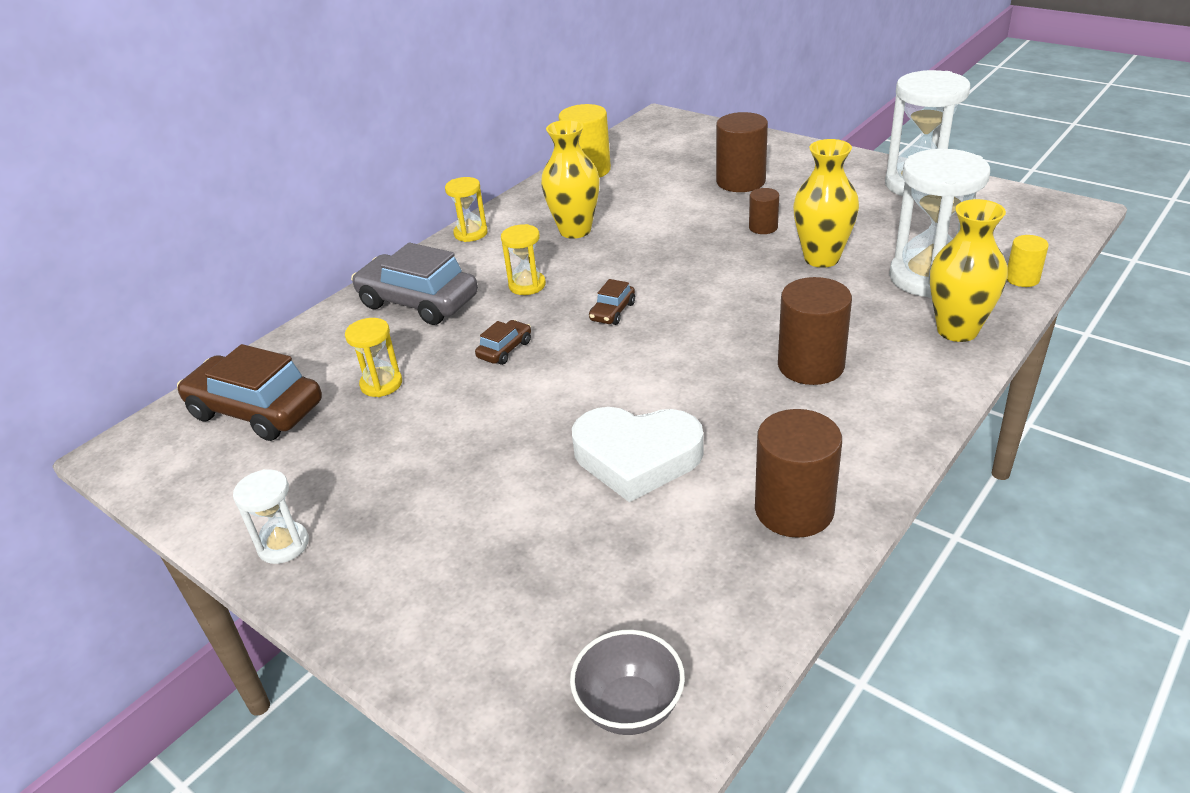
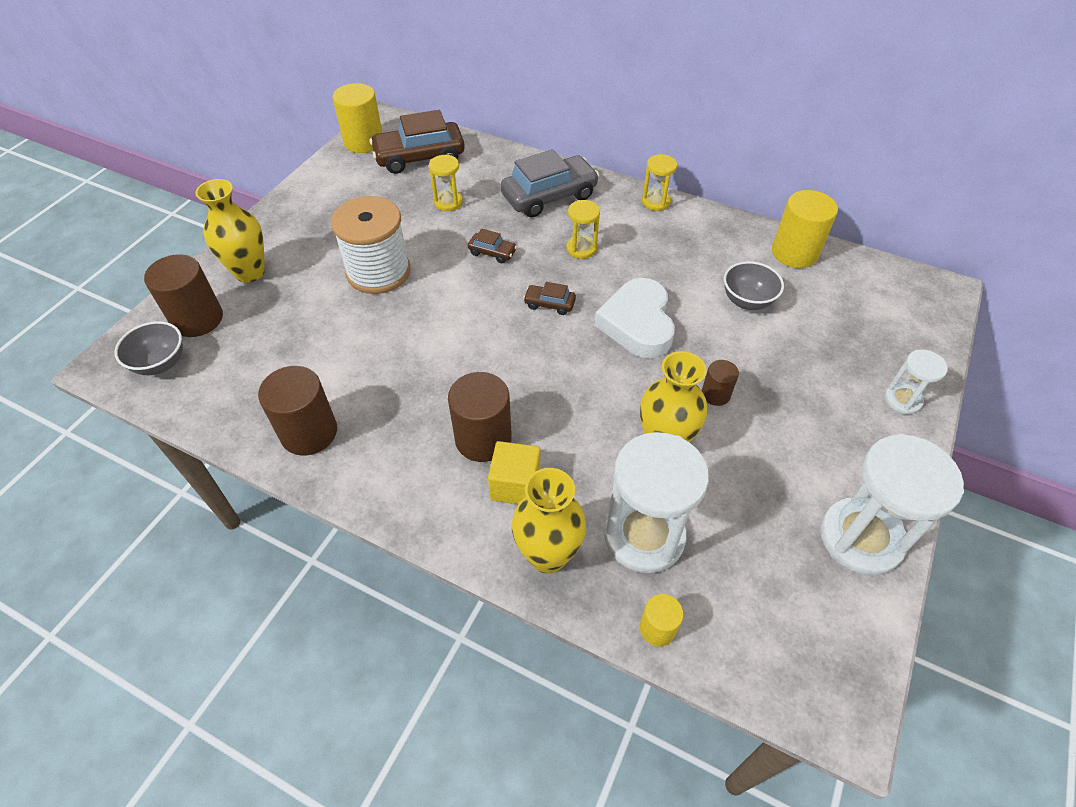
camera: 75 degrees right, 15 degrees up
brown car [177,344,322,441] -> brown car turned 120 degrees counterclockwise [370,110,465,174]
white hourglass [233,469,309,564] -> white hourglass moved to [884,349,948,414]
grey car [351,242,478,325] -> grey car turned 45 degrees clockwise [500,149,599,218]
yellow vase [541,120,600,239] -> yellow vase moved to [195,179,265,283]
white heart [572,407,704,502] -> white heart moved to [594,278,675,359]
brown cylinder [716,112,768,192] -> brown cylinder moved to [144,254,223,337]
none -> white spool [331,196,411,294]
none -> yellow cylinder [332,83,383,153]
none -> yellow cube [488,441,540,504]
none -> grey bowl [724,261,784,310]

